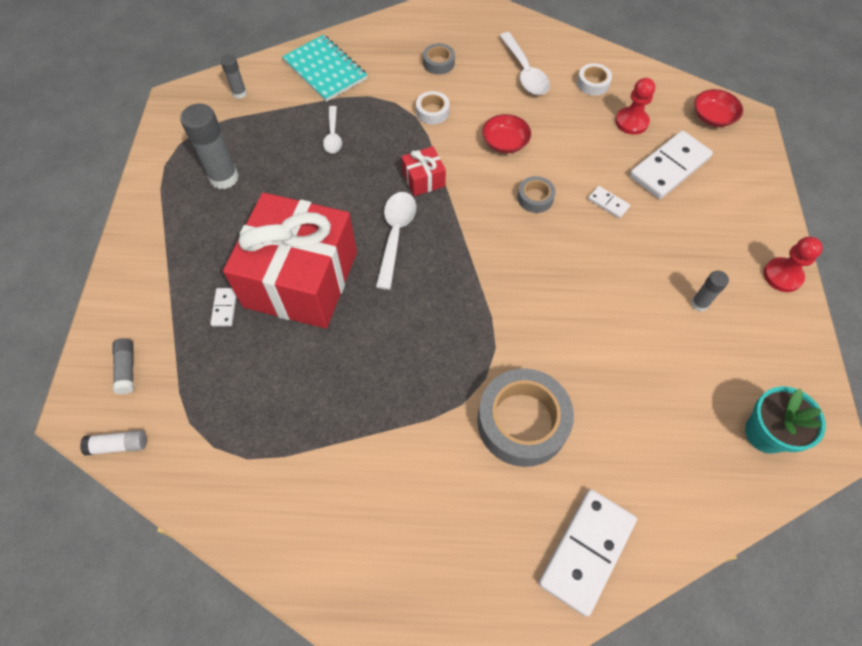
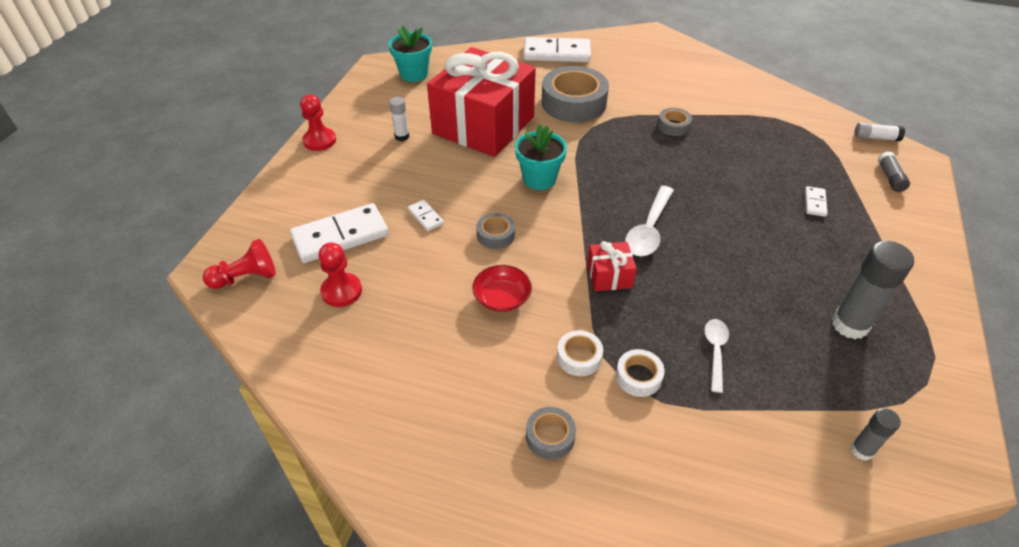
camera: 165 degrees left, 15 degrees down
red gift [223,192,357,329] -> red gift moved to [427,47,536,157]
turquoise notebook [282,35,367,102] -> none
white spoon [499,32,550,95] -> none
white domino [538,489,637,617] -> white domino turned 45 degrees clockwise [524,37,591,62]
white tape [577,63,612,95] -> white tape moved to [616,349,665,397]
grey glue stick [691,271,729,312] -> white glue stick [389,97,409,141]
red bowl [694,89,743,127] -> red pawn [203,239,276,289]
none -> turquoise flower pot [515,124,567,190]
none -> grey tape [658,108,692,136]

